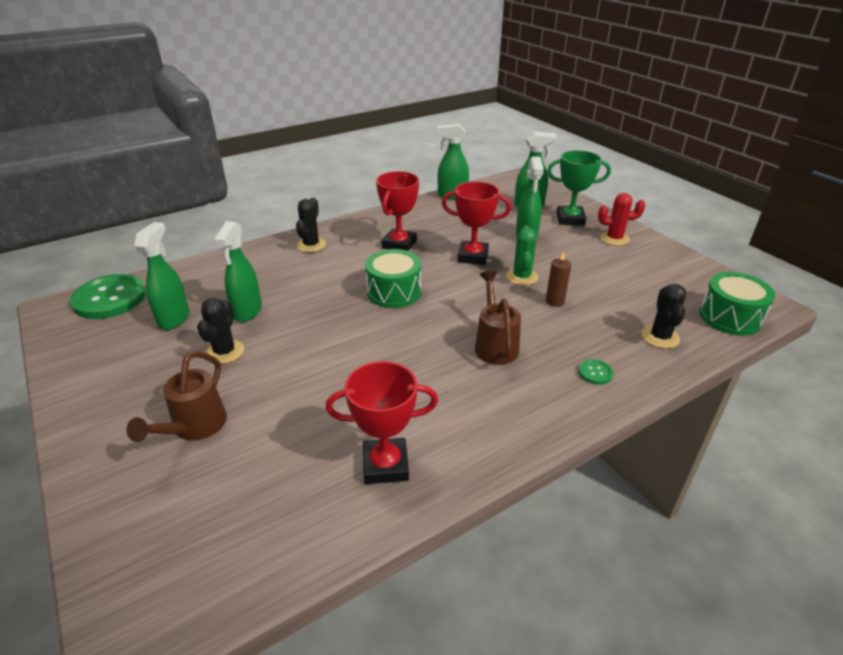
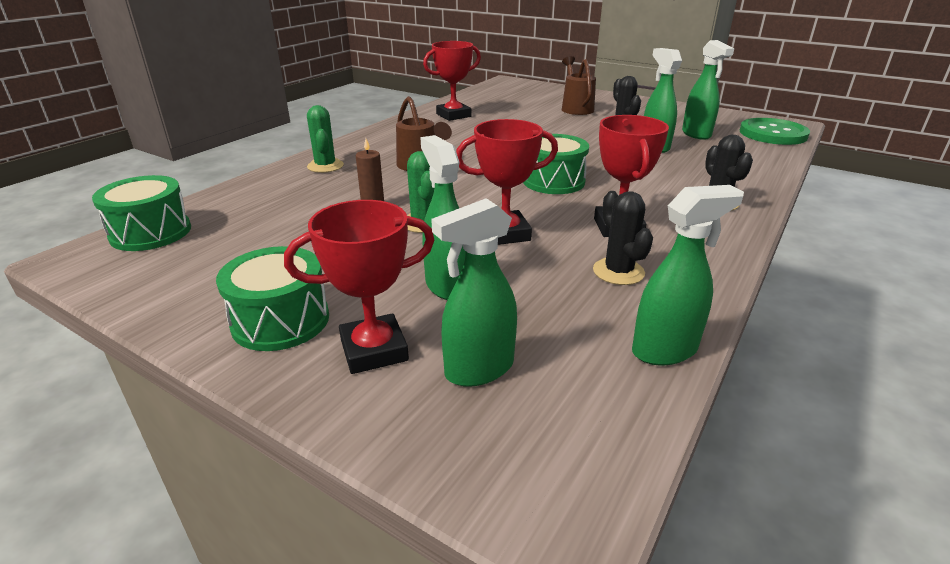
camera: 155 degrees right, 5 degrees down
green trophy [547,150,611,226] -> red trophy [284,200,434,374]
green button [578,359,614,385] -> green cactus [307,105,344,173]
red cactus [598,193,645,246] -> green drum [216,246,329,351]
black cactus [641,284,686,348] -> black cactus moved to [593,191,653,285]

